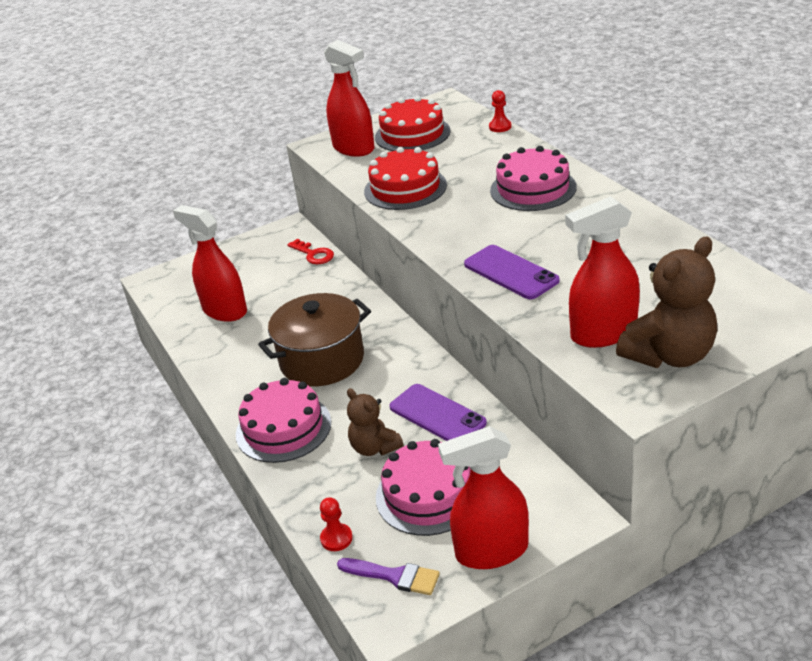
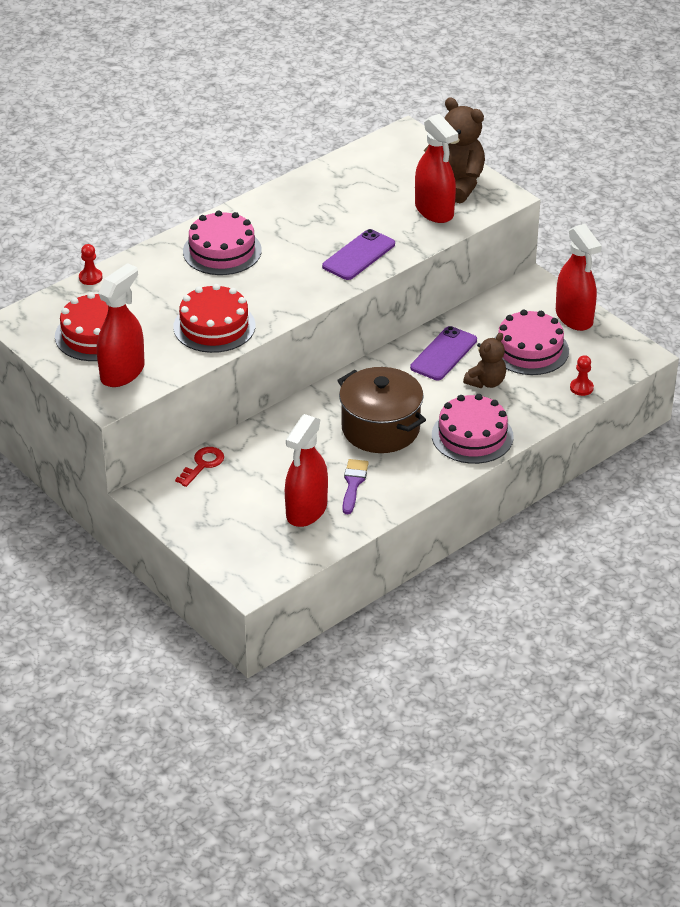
camera: 105 degrees left, 5 degrees up
purple brush [337,558,440,595] -> purple brush moved to [342,459,369,514]

